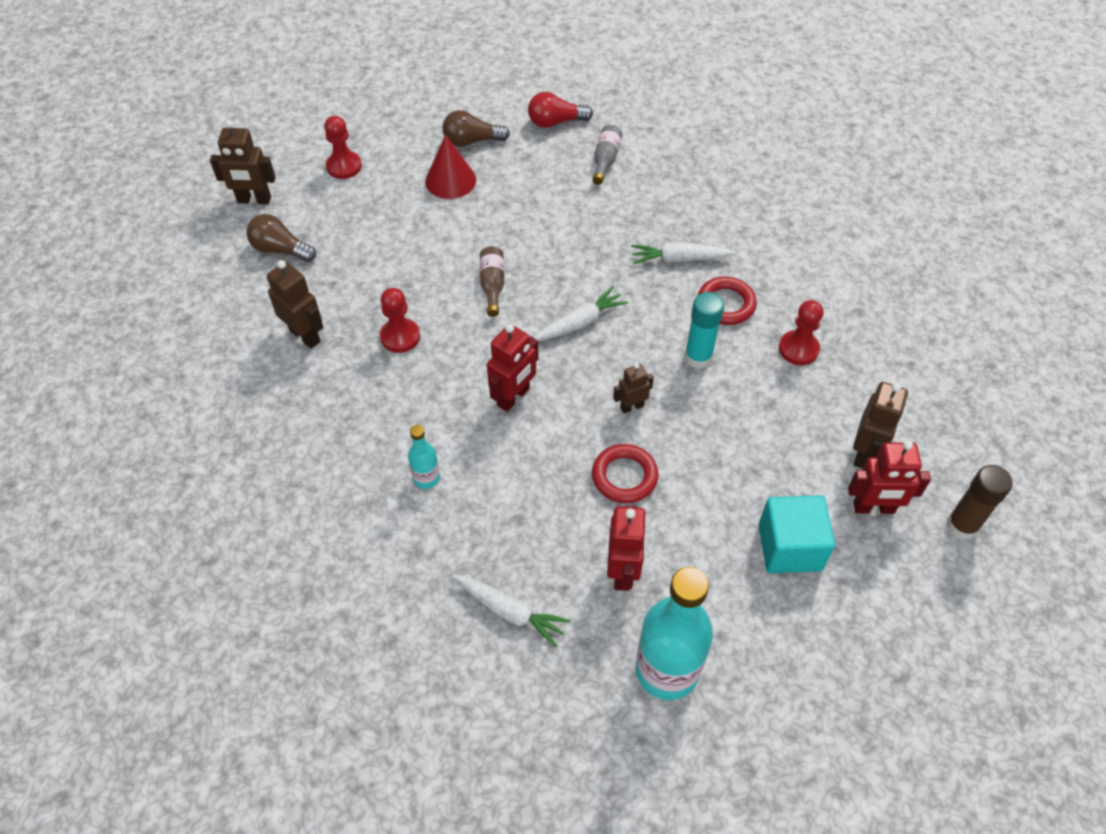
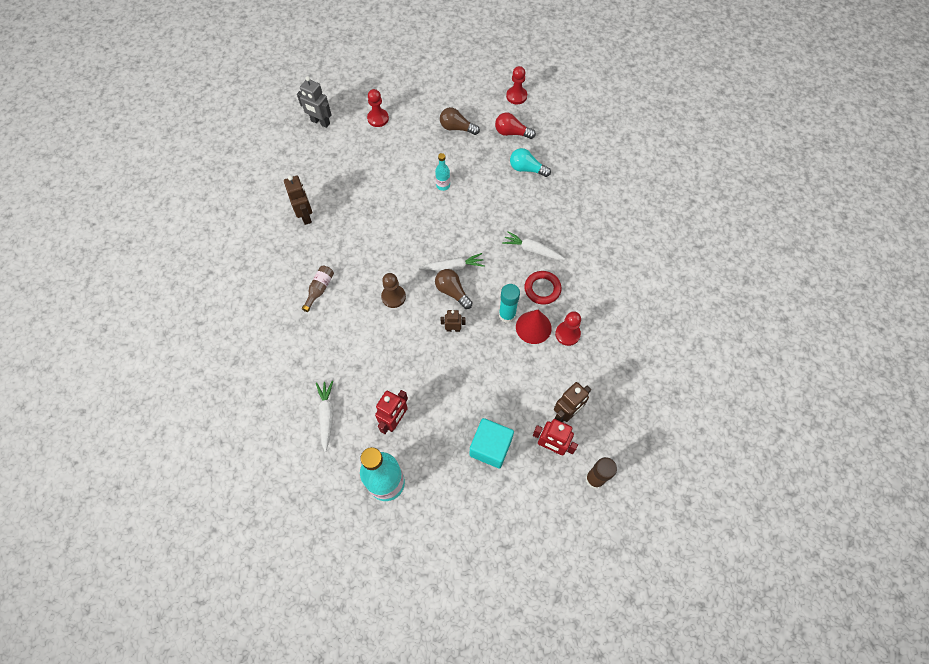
camera: 25 degrees right, 10 degrees up
brown robot [210,120,276,204] -> grey robot [297,76,331,128]
brown light bulb [246,214,316,262] -> brown light bulb moved to [435,269,473,309]
red pawn [380,288,420,353] -> red pawn moved to [506,66,527,104]
turquoise bottle [408,425,440,489] -> turquoise bottle moved to [435,153,450,191]
red cone [425,134,476,199] -> red cone moved to [516,310,552,344]
white carrot [452,574,571,647] -> white carrot turned 150 degrees counterclockwise [316,381,333,452]
brown bottle [480,246,504,317] -> brown bottle moved to [302,266,334,312]
red robot [487,324,539,412] -> brown pawn [381,273,406,308]
grey bottle [592,125,623,185] -> turquoise light bulb [510,148,551,177]
red ring [592,444,659,503] -> none

